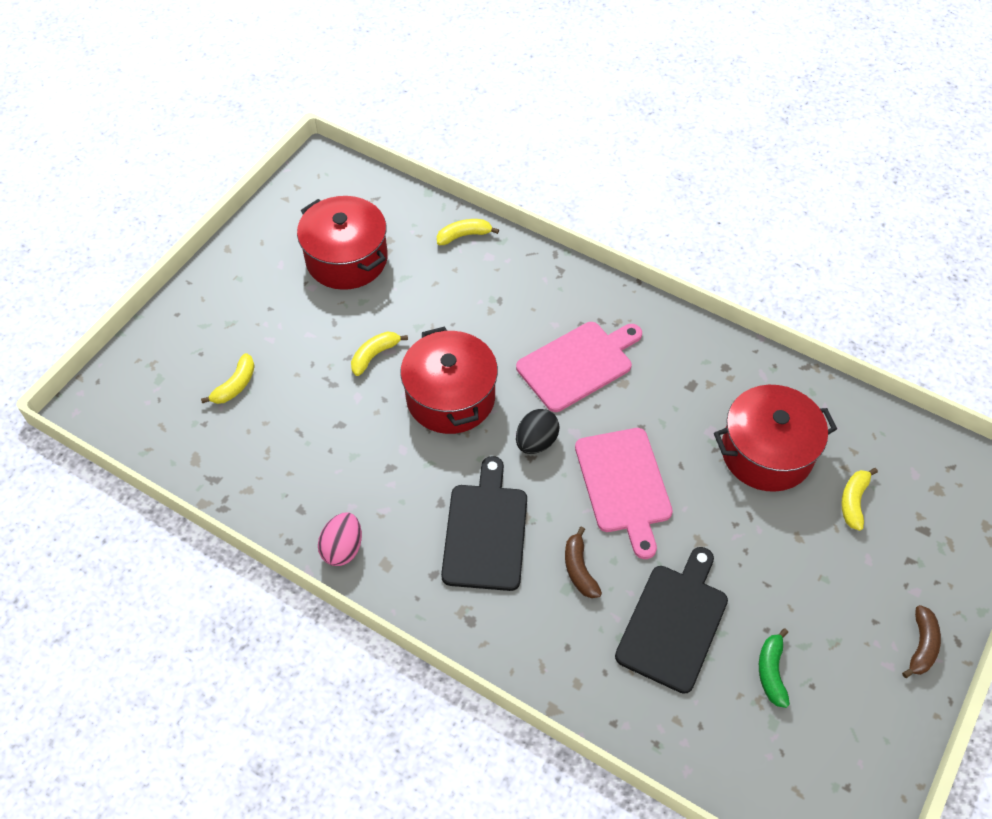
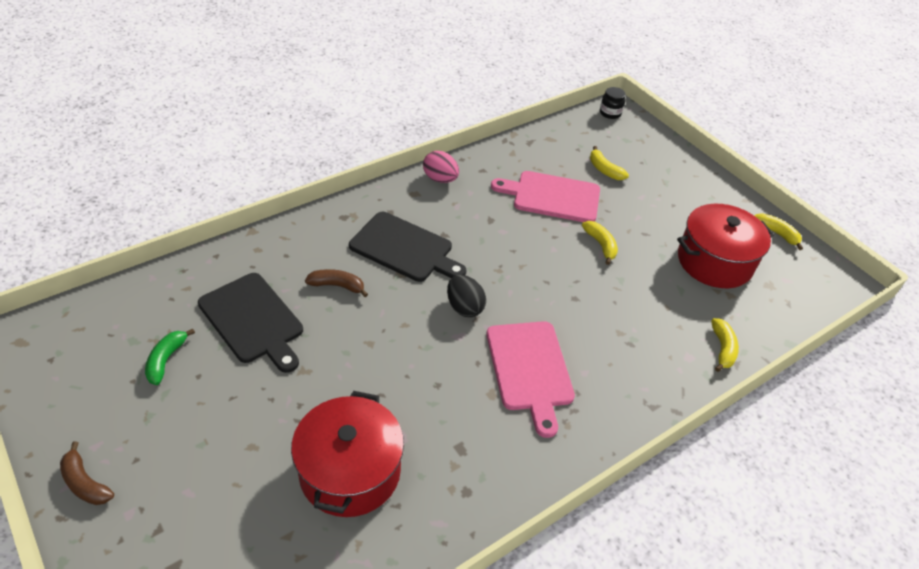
camera: 110 degrees right, 10 degrees down
red pot [400,326,498,434] -> none
pink cutting board [575,428,673,559] -> pink cutting board moved to [491,171,600,222]
green banana [759,628,790,708] -> green banana turned 105 degrees counterclockwise [145,328,195,385]
yellow banana [841,468,878,531] -> yellow banana moved to [754,213,803,250]
none -> black jar [600,87,626,119]

